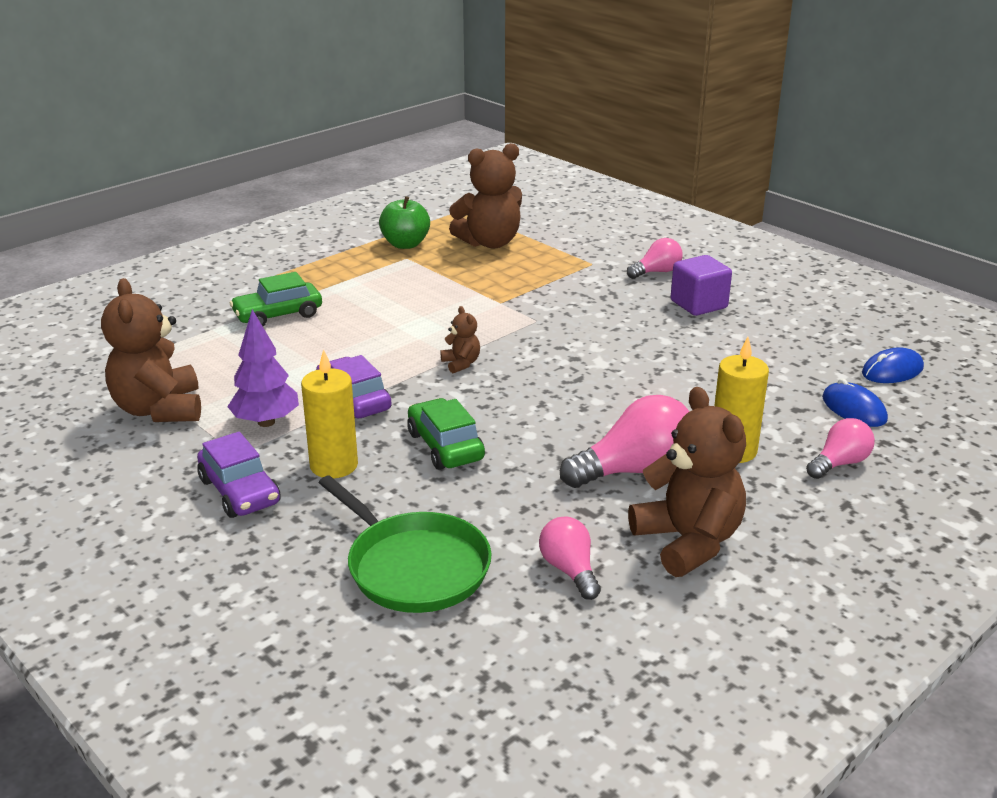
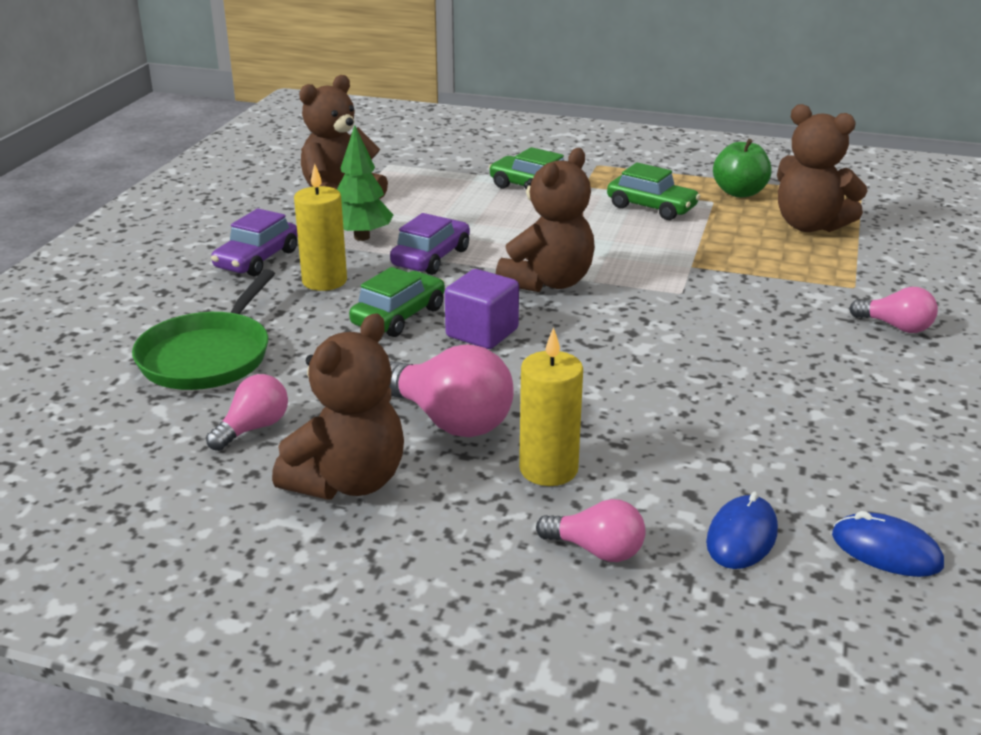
camera: 60 degrees right, 0 degrees up
purple tree [227,309,299,427] -> green tree [337,125,393,241]
brown teddy bear [440,306,480,373] -> brown teddy bear [496,148,595,292], size x2.16
purple cube [671,255,732,316] -> purple cube moved to [445,269,519,349]
none -> green car [607,163,700,220]

